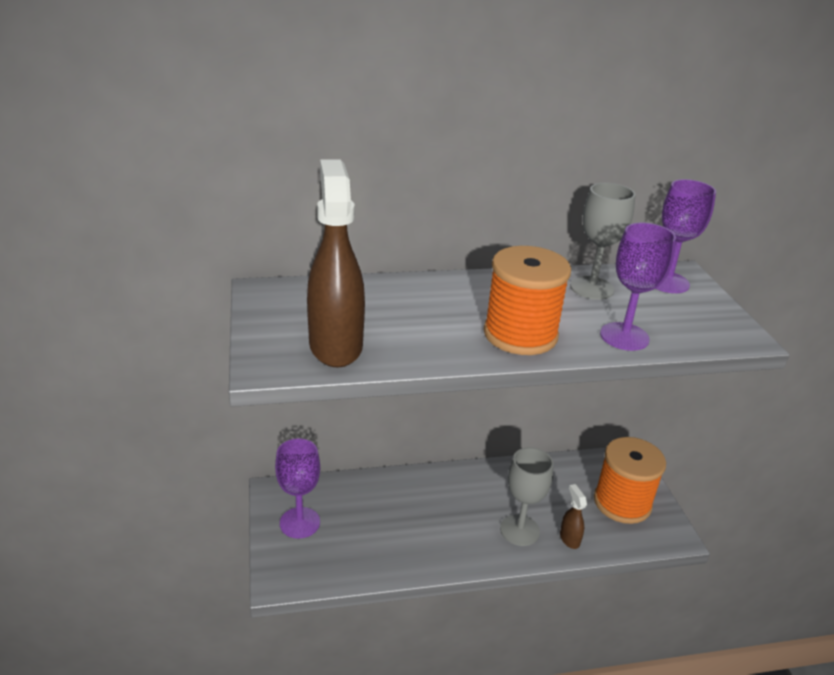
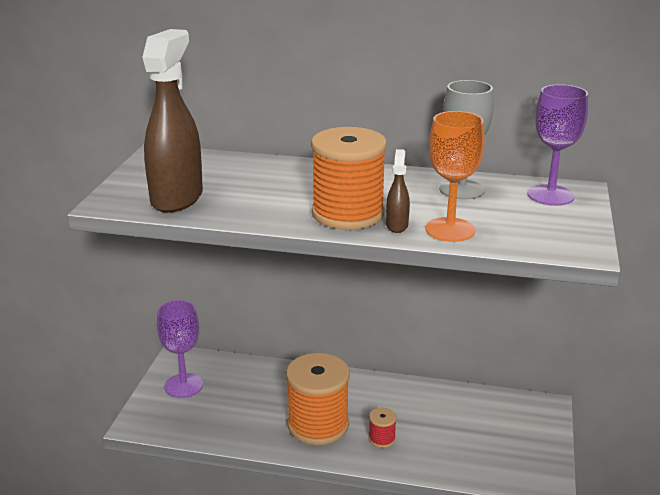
camera: 25 degrees right, 5 degrees down
grey goblet [500,447,553,546] -> red spool [369,408,397,448]
brown spray bottle [560,484,587,549] -> brown spray bottle moved to [386,149,410,233]
orange spool [594,437,666,524] -> orange spool moved to [286,353,350,445]
purple goblet [600,223,676,351] -> orange goblet [425,111,485,242]

